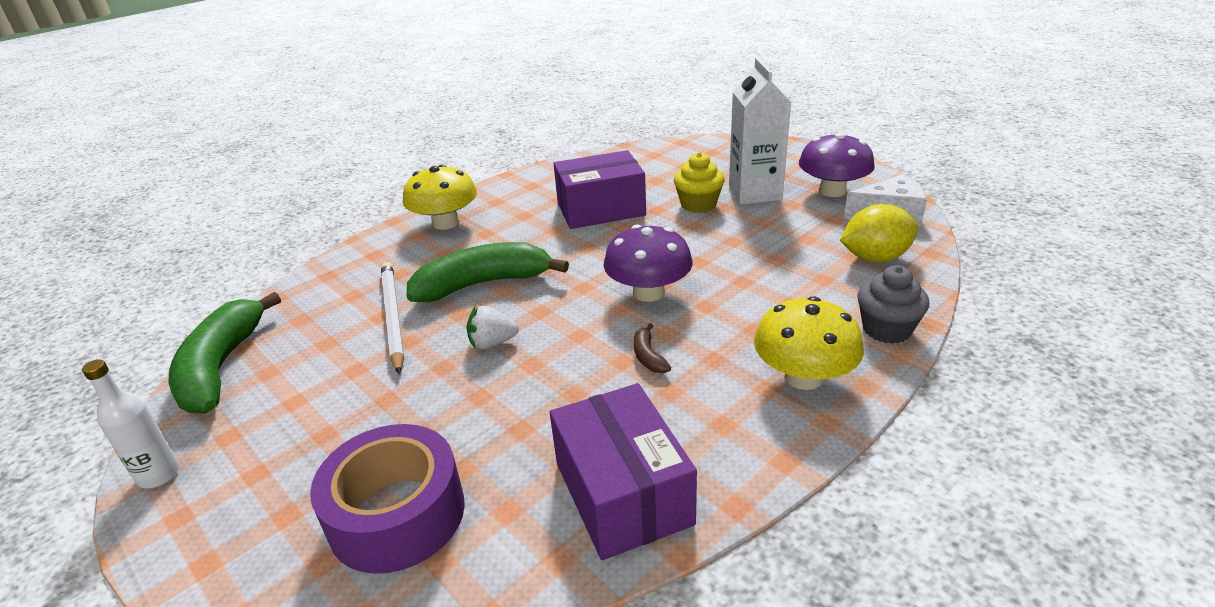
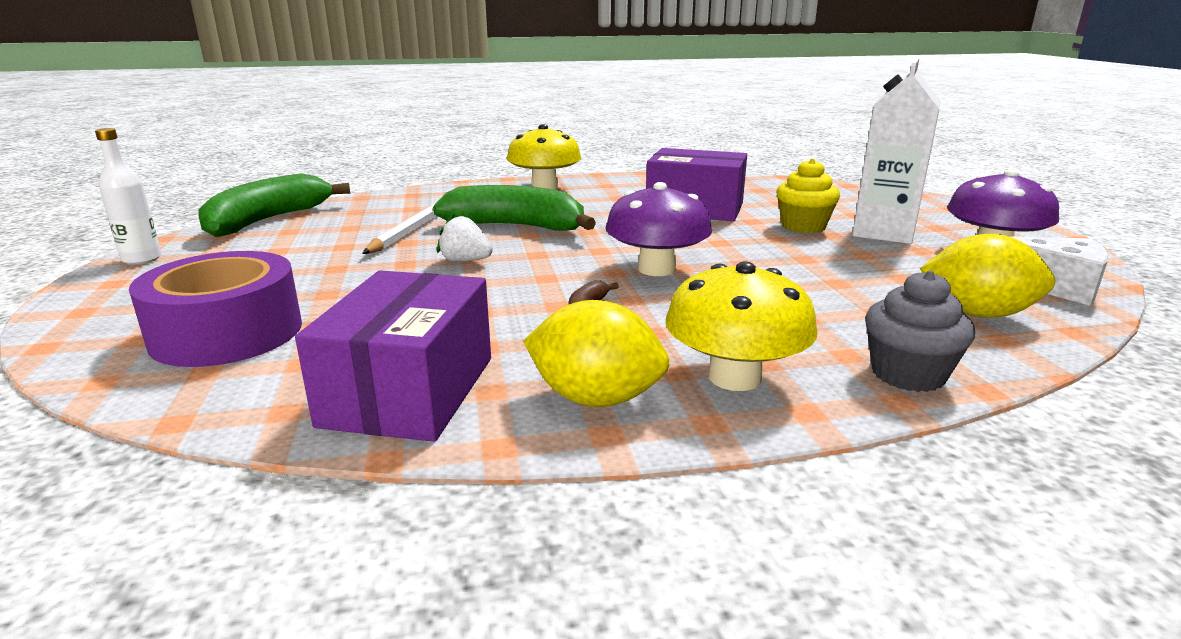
camera: 30 degrees right, 10 degrees down
none -> yellow lemon [523,300,669,407]

